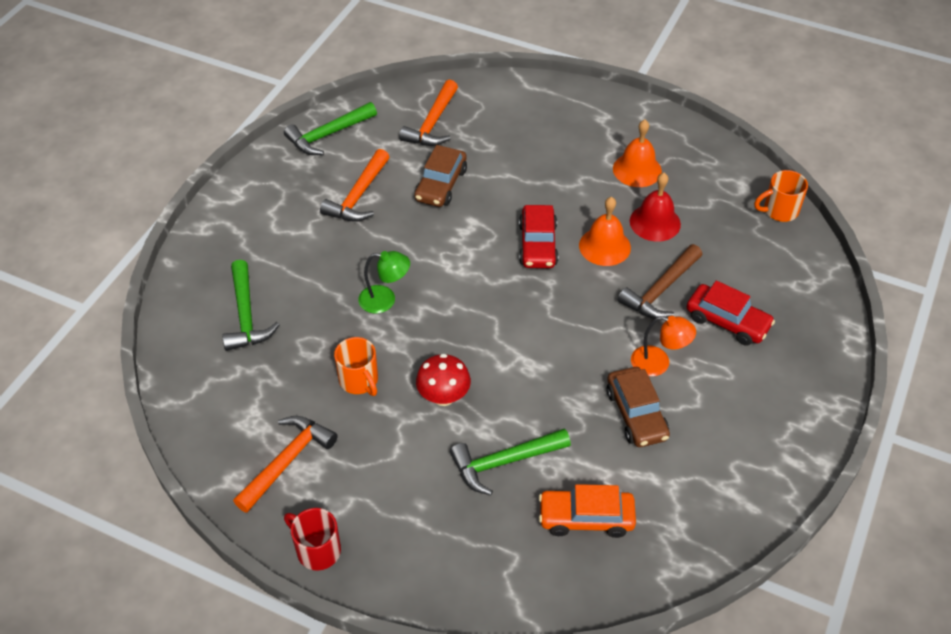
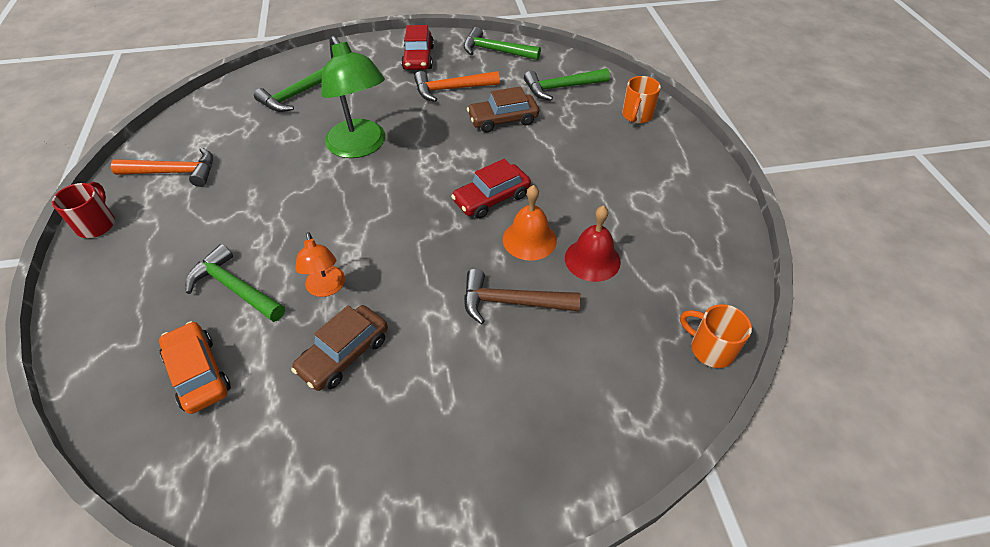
camera: 55 degrees right, 0 degrees up
orange mug [334,337,378,396] -> orange mug moved to [622,76,661,124]
green lamp [358,251,410,314] -> green lamp [321,36,385,158], size x1.88
orange hammer [399,80,458,146] -> green hammer [524,68,610,101]
red mushroom [416,354,471,406] -> none
orange bell [613,120,662,187] -> none
orange lamp [631,316,696,377] -> orange lamp moved to [295,232,345,297]
red car [687,280,775,346] -> red car moved to [401,25,434,70]

